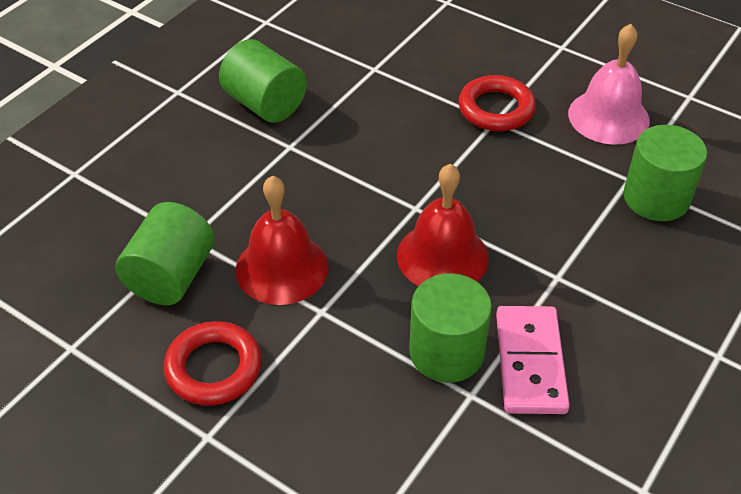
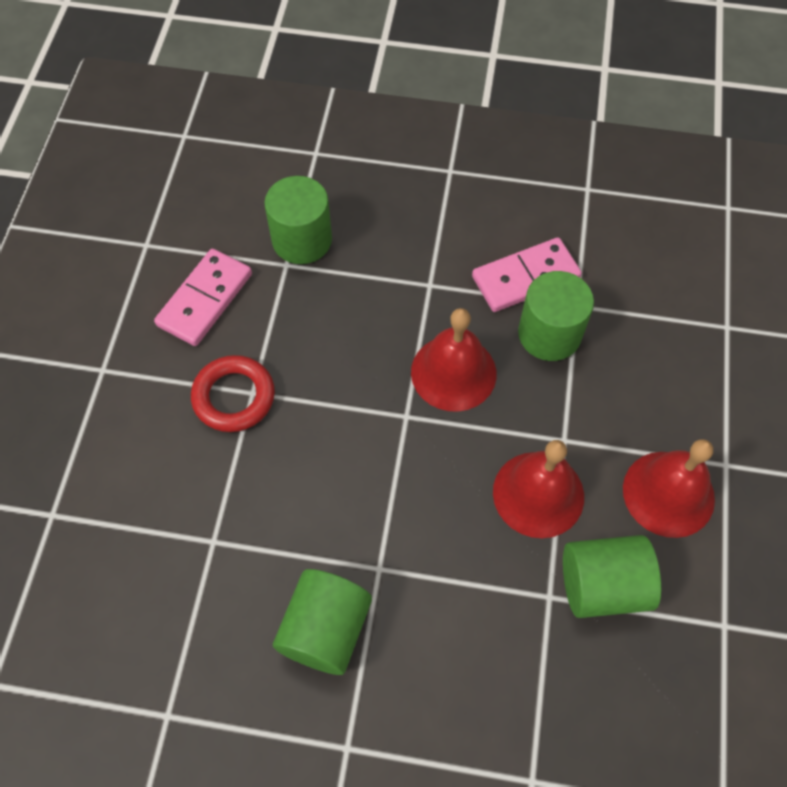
camera: 115 degrees left, 15 degrees up
red ring [164,321,262,406] -> red bell [623,439,715,538]
pink bell [568,24,650,145] -> pink domino [154,249,252,346]

